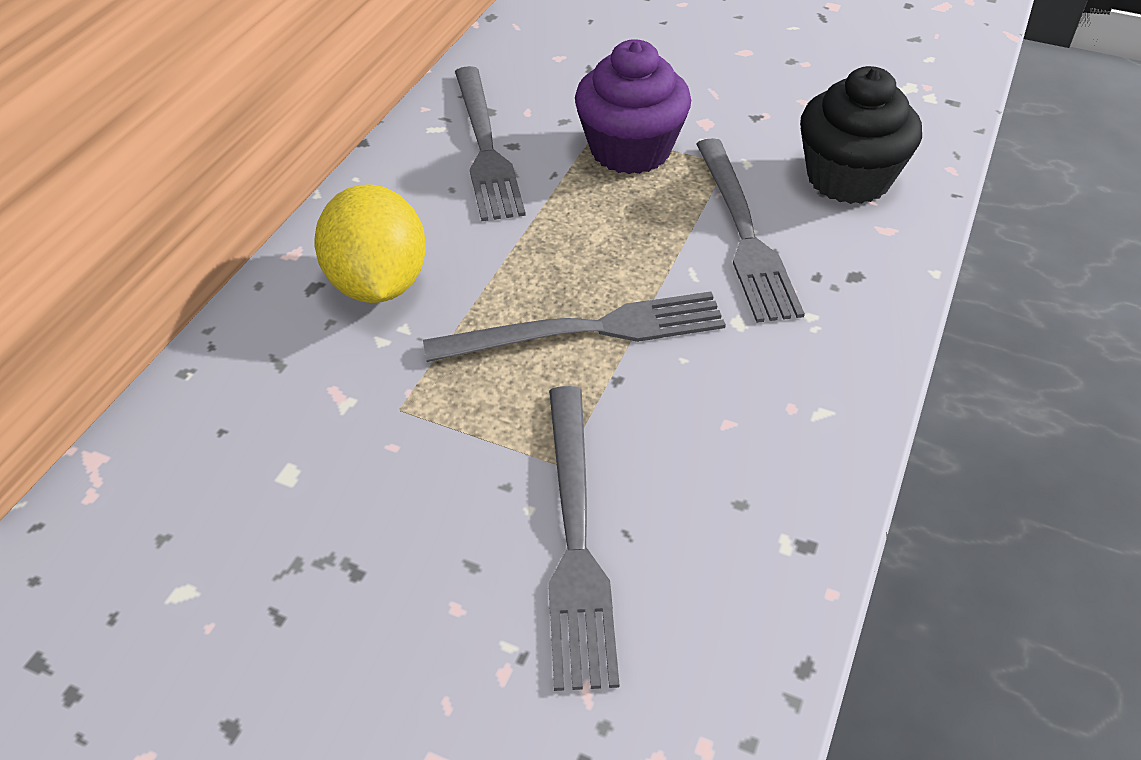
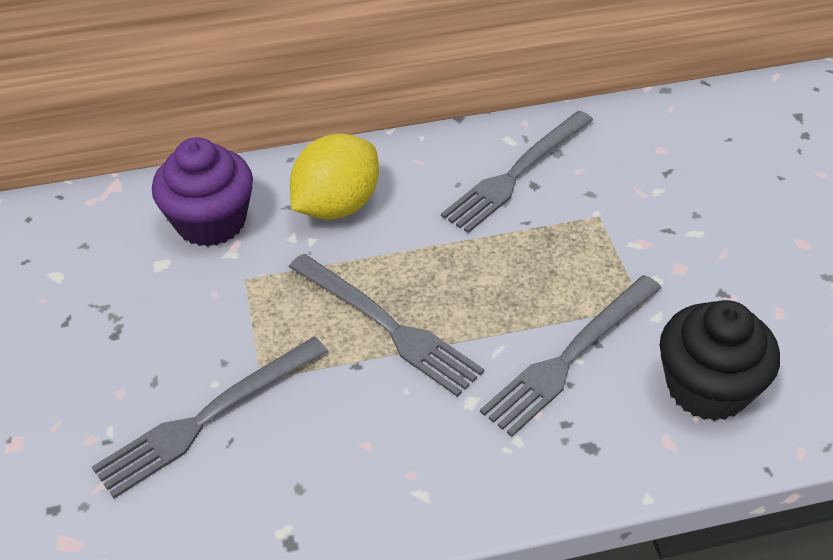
camera: 55 degrees right, 0 degrees up
purple cupcake [575,39,691,174] -> purple cupcake moved to [152,137,253,247]

